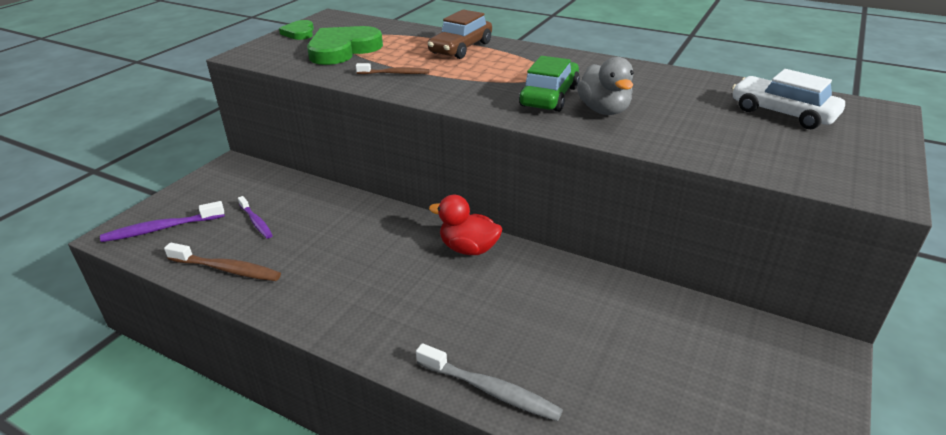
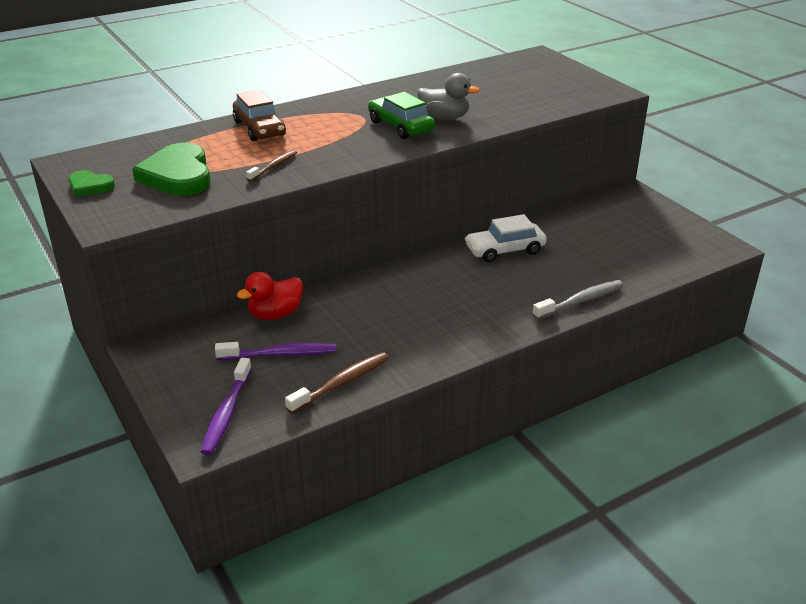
camera: 60 degrees left, 0 degrees up
purple toothbrush [238,196,273,239] -> purple toothbrush [215,342,336,360], size x1.52
red duck [429,195,502,255] -> red duck moved to [237,272,303,320]
white car [732,69,845,129] -> white car moved to [465,214,547,262]

